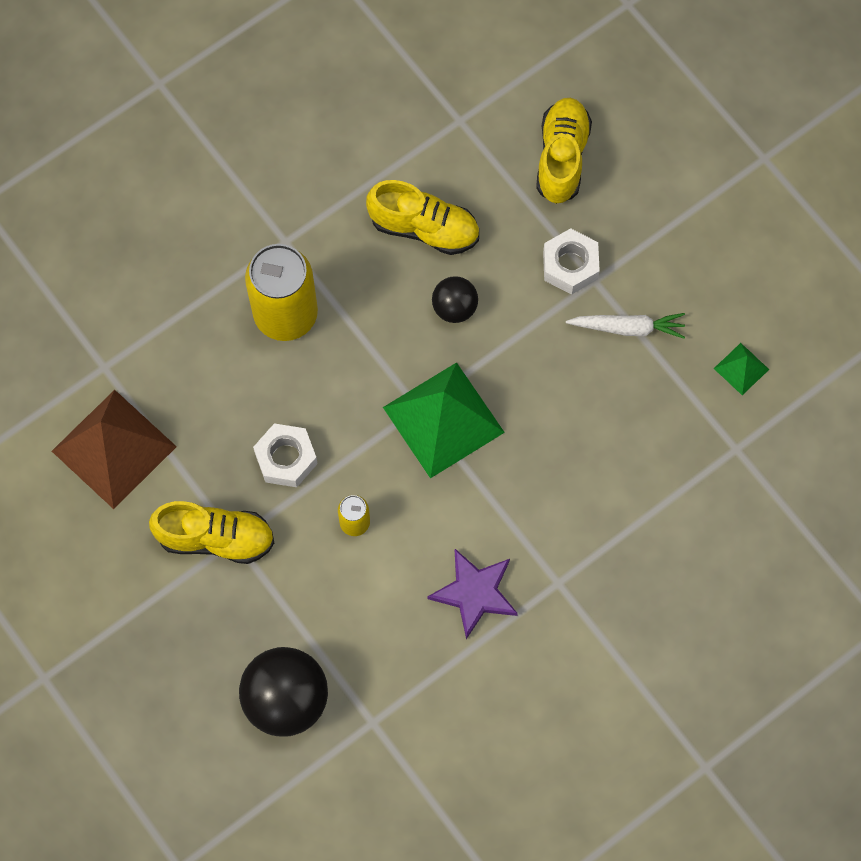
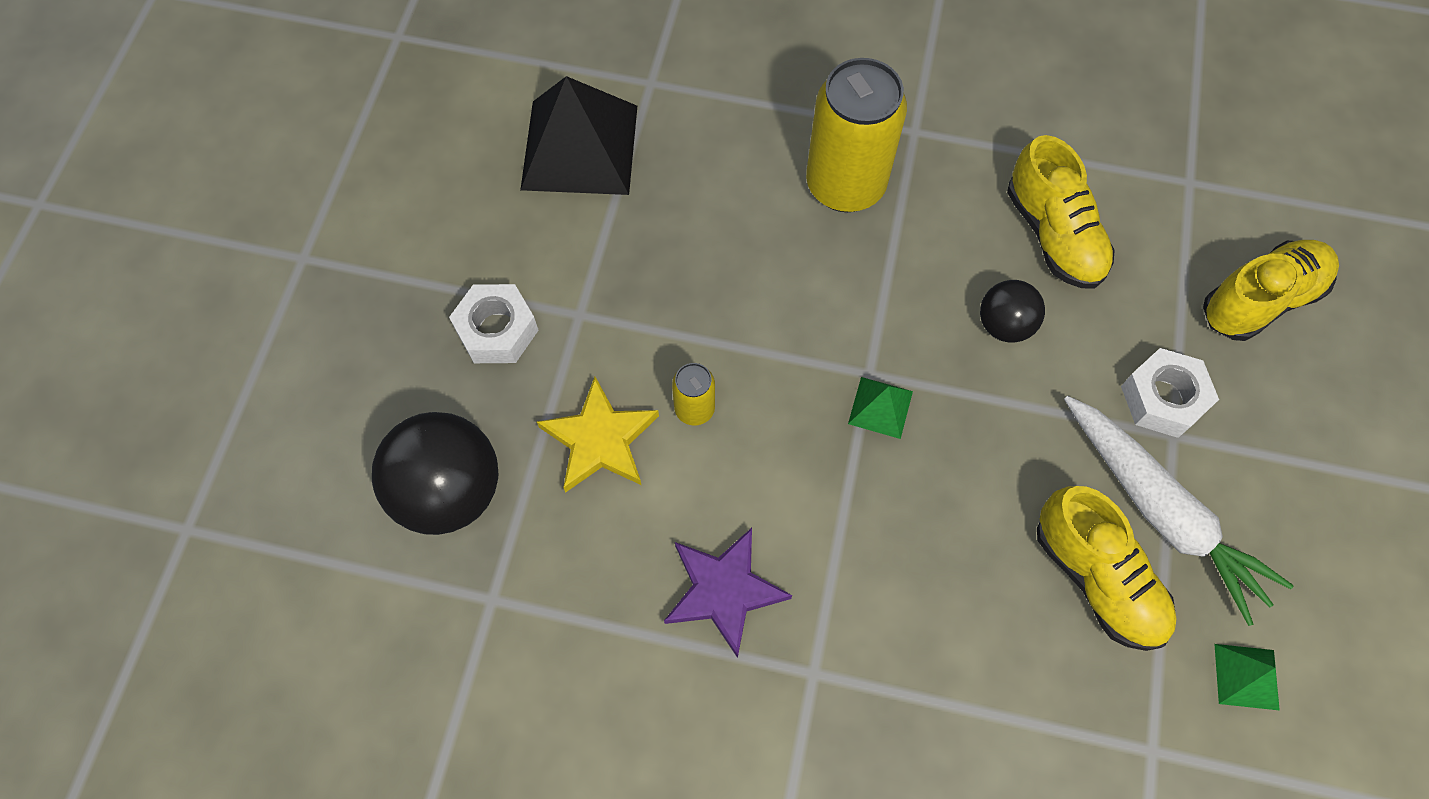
camera: 50 degrees right, 5 degrees down
brown pyramid [52,390,177,509] -> black pyramid [520,76,637,195]
yellow shoe [149,501,274,564] -> yellow shoe moved to [1037,486,1177,651]
white nut [253,423,318,487] -> white nut moved to [449,284,539,363]
green pyramid [383,362,505,478] -> green pyramid [848,377,913,439], size x0.45
white carrot [566,313,685,339] -> white carrot [1064,396,1294,626], size x1.61
none -> yellow star [537,377,659,493]

